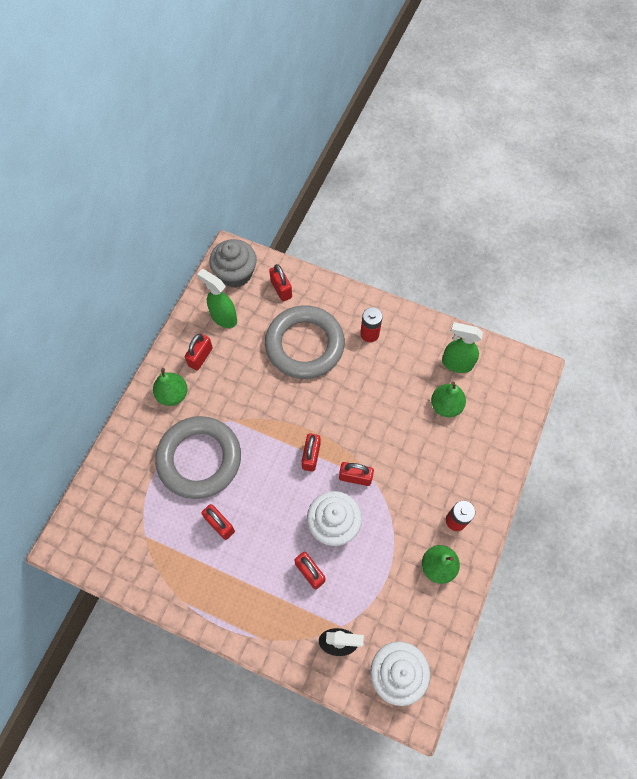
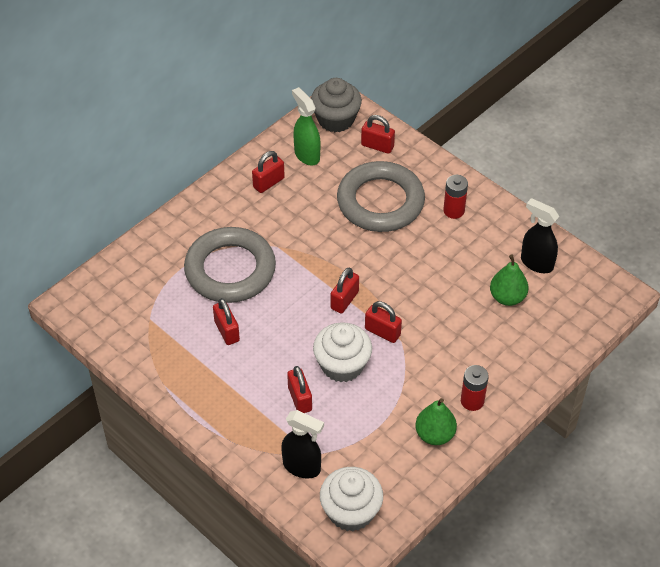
camera: 20 degrees right, 15 degrees down
green pear [153,368,187,406] -> none
red padlock [269,264,292,301] -> red padlock turned 60 degrees counterclockwise [361,115,395,154]
green spray bottle [442,322,483,373] -> black spray bottle [521,198,559,273]

